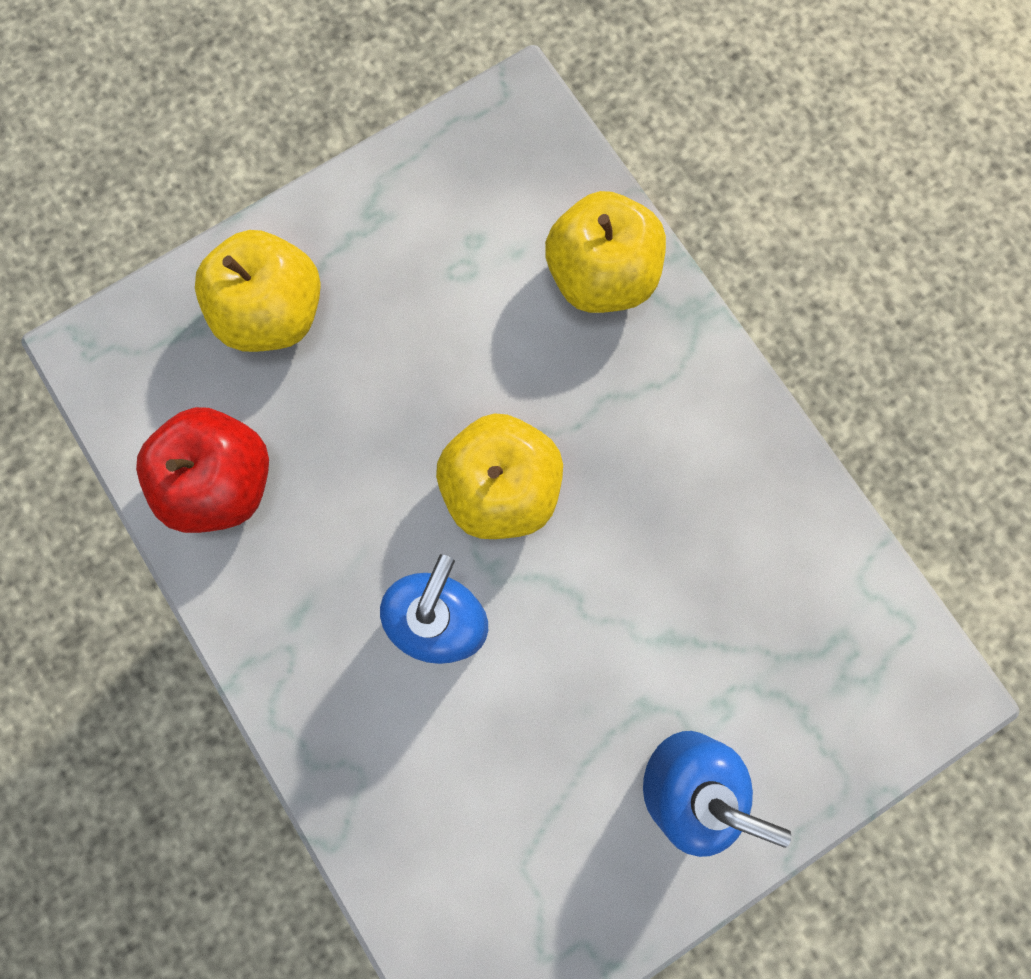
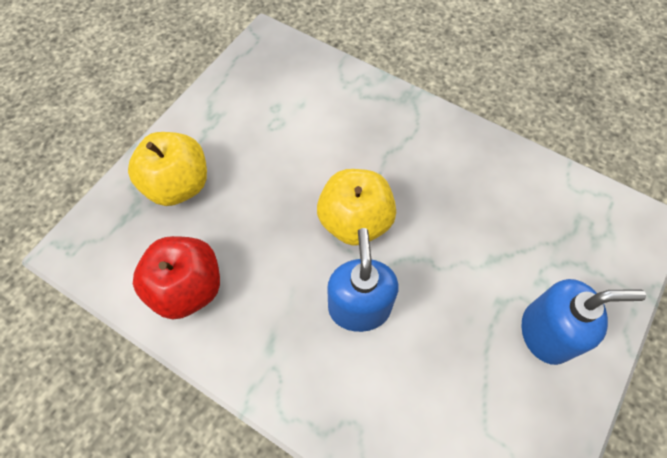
camera: 25 degrees left, 15 degrees down
yellow apple [545,191,666,313] -> none

